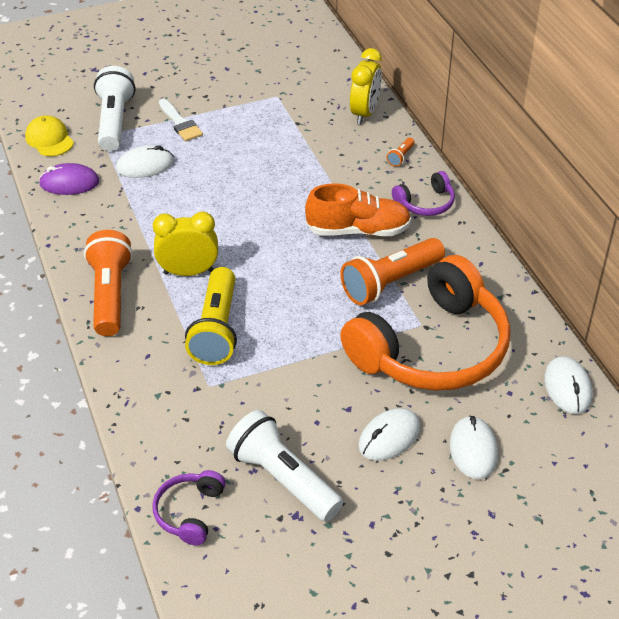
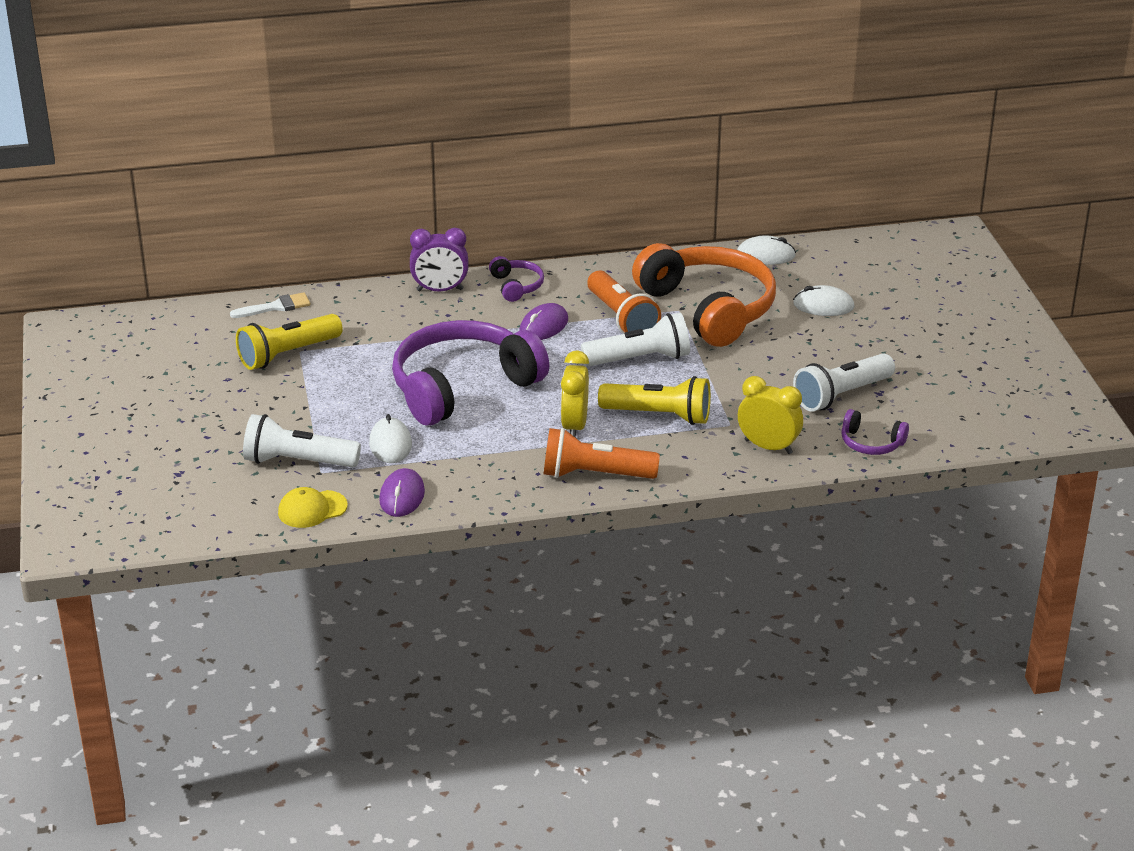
camera: 80 degrees left, 10 degrees down
white brush [159,99,203,141] -> white brush moved to [230,292,310,318]
orange shoe [305,183,411,236] -> purple mouse [519,303,568,340]
yellow clock [350,48,382,124] -> yellow clock moved to [738,376,803,454]
white mouse [358,408,421,461] -> none
orange flashlight [387,138,415,167] -> purple clock [410,228,469,291]
none -> yellow flashlight [236,314,343,370]
none -> purple headphones [392,320,549,426]
none -> white flashlight [581,313,690,366]

